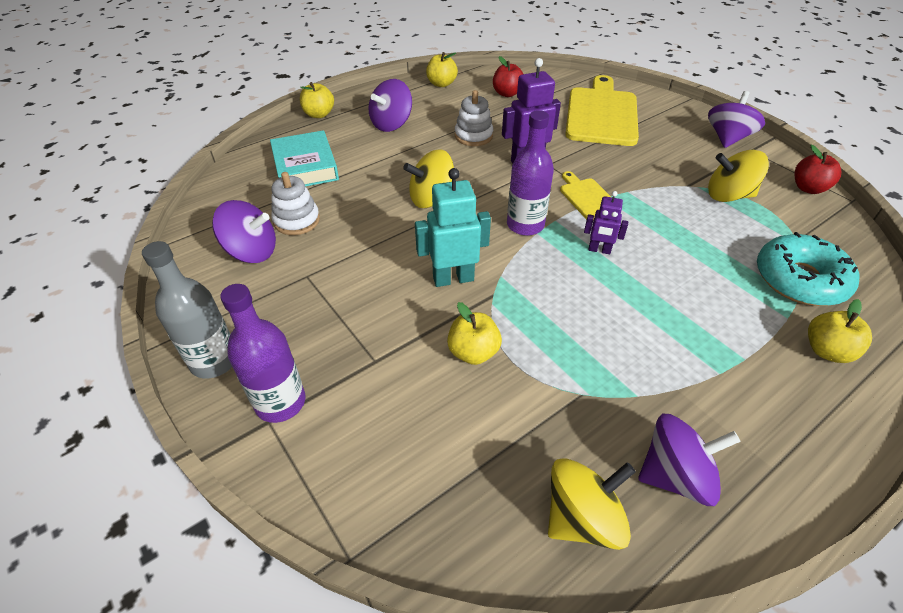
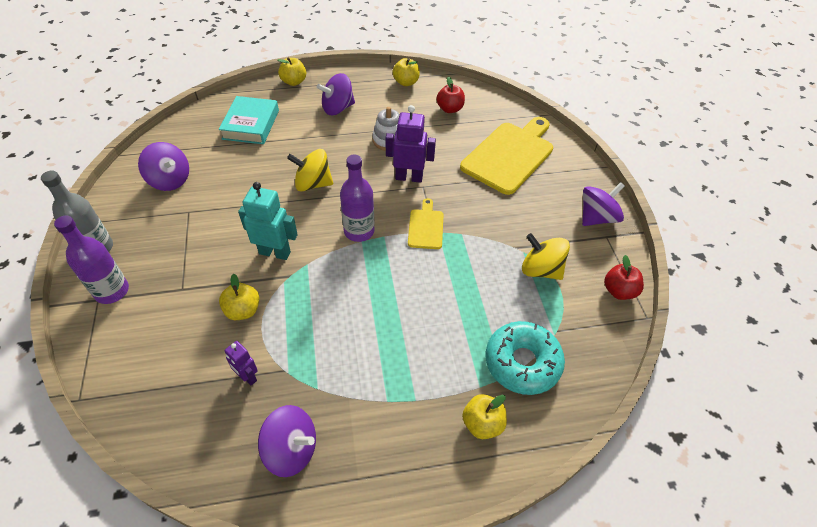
camera: 25 degrees right, 5 degrees up
white stacking toy [271,172,320,235] -> none
yellow spinning top [548,458,636,550] -> none
purple robot [584,191,628,254] -> purple robot moved to [225,341,258,385]

